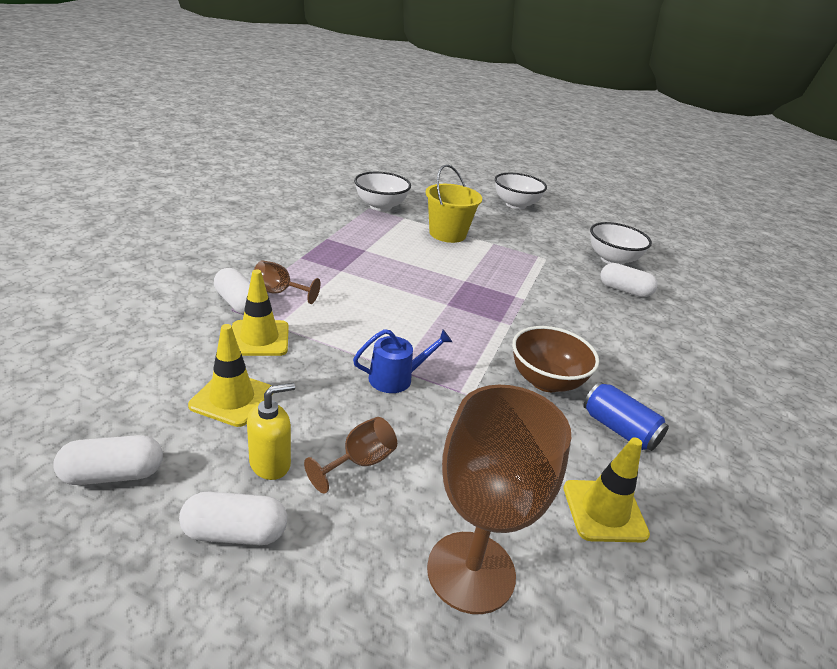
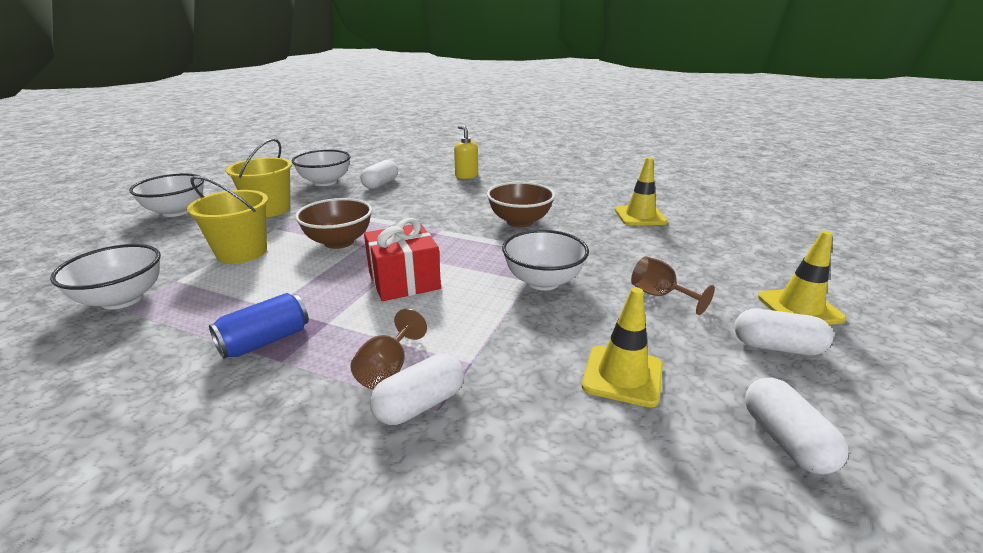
camera: 85 degrees left, 5 degrees down
white capsule [179,492,287,545] -> white capsule turned 75 degrees counterclockwise [734,308,833,355]
yellow traffic cone [232,269,289,356] -> yellow traffic cone moved to [758,231,847,325]
yellow soap dispenser [247,383,295,480] -> yellow soap dispenser moved to [454,125,478,179]
blue watering can [353,329,452,393] -> white bowl [502,230,589,290]
brown goblet [427,385,571,614] -> none
blue can [583,382,669,451] -> blue can moved to [209,293,309,359]
none -> yellow bucket [226,139,292,217]
none -> brown bowl [295,198,372,249]
none -> red gift [364,218,441,301]

